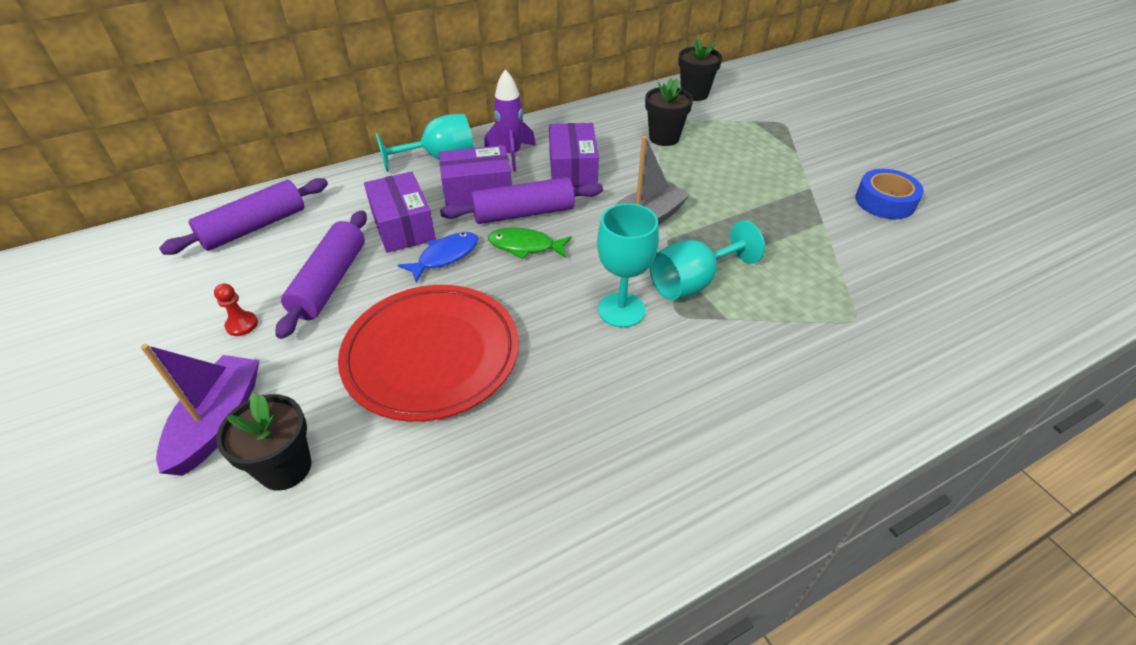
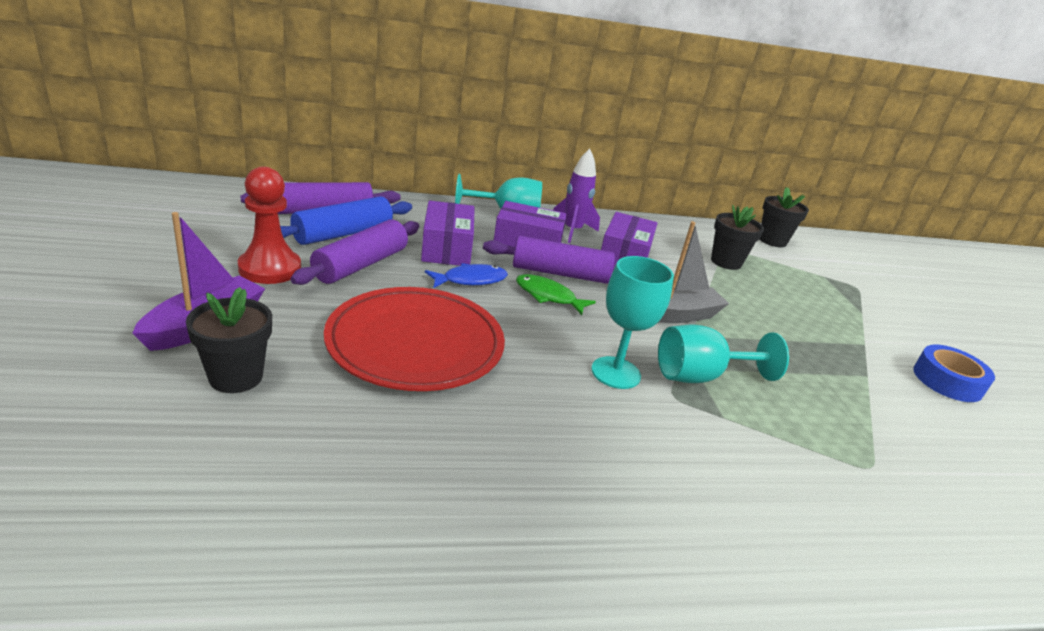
camera: 15 degrees right, 15 degrees down
red pawn [214,283,258,336] -> red pawn [238,166,301,284], size x2.11
none -> blue rolling pin [280,196,412,245]

